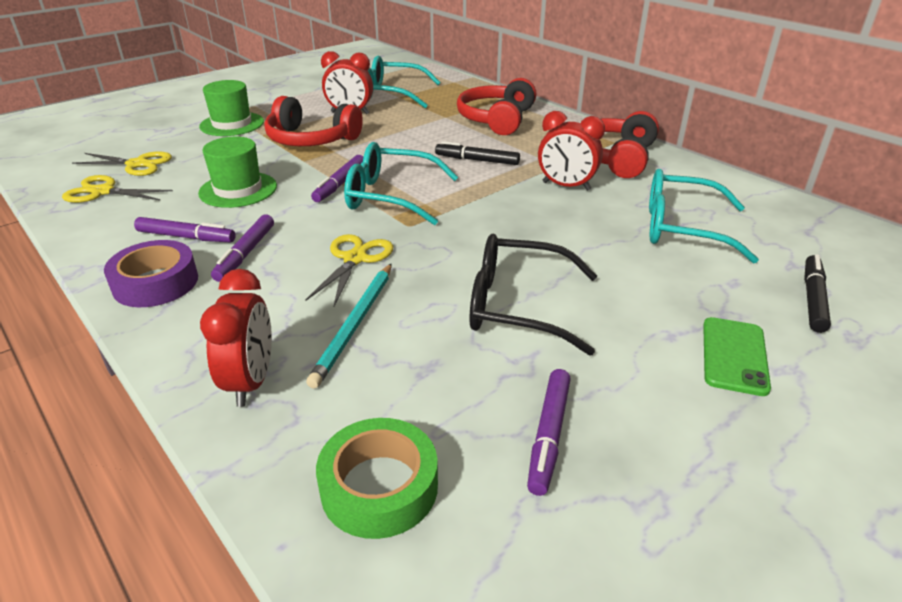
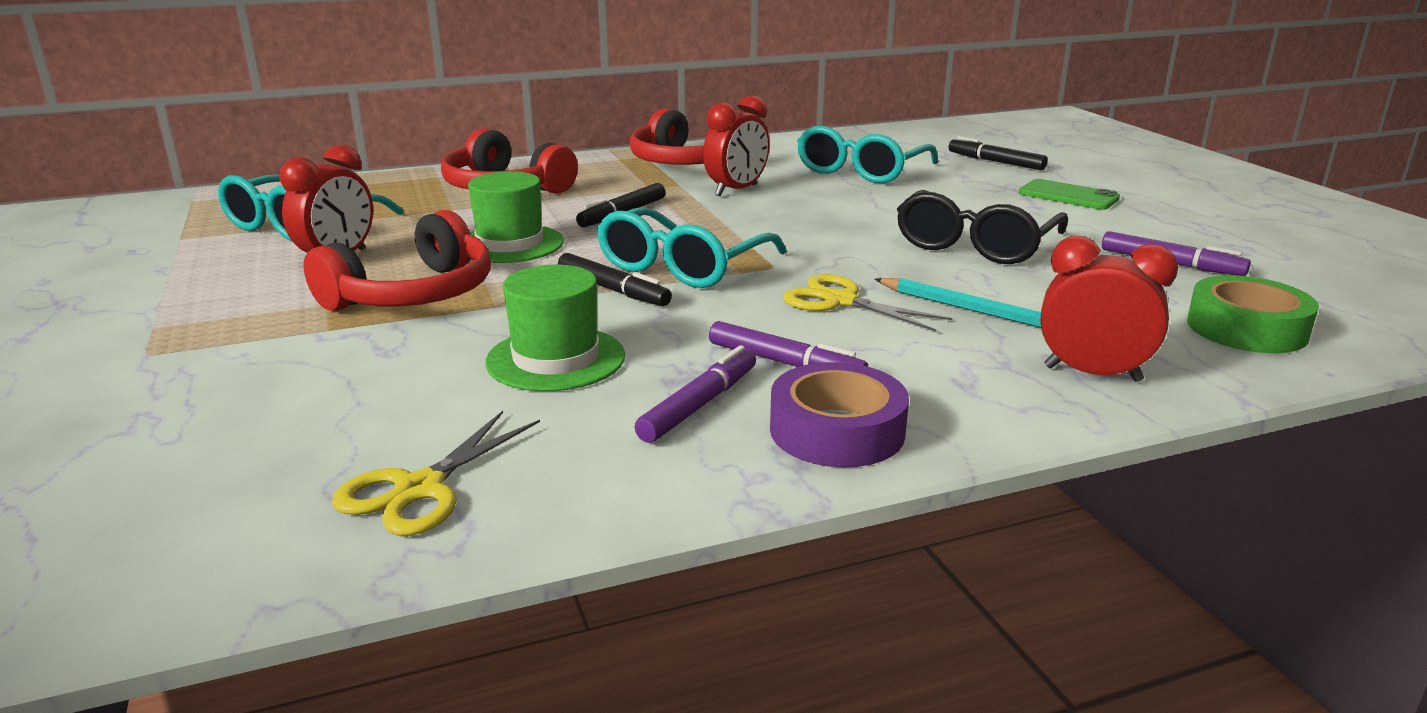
camera: 70 degrees left, 10 degrees down
yellow scissors [72,151,172,176] -> none
green hat [199,80,264,136] -> green hat moved to [468,171,564,263]
purple marker [311,155,363,202] -> black marker [558,253,672,306]

